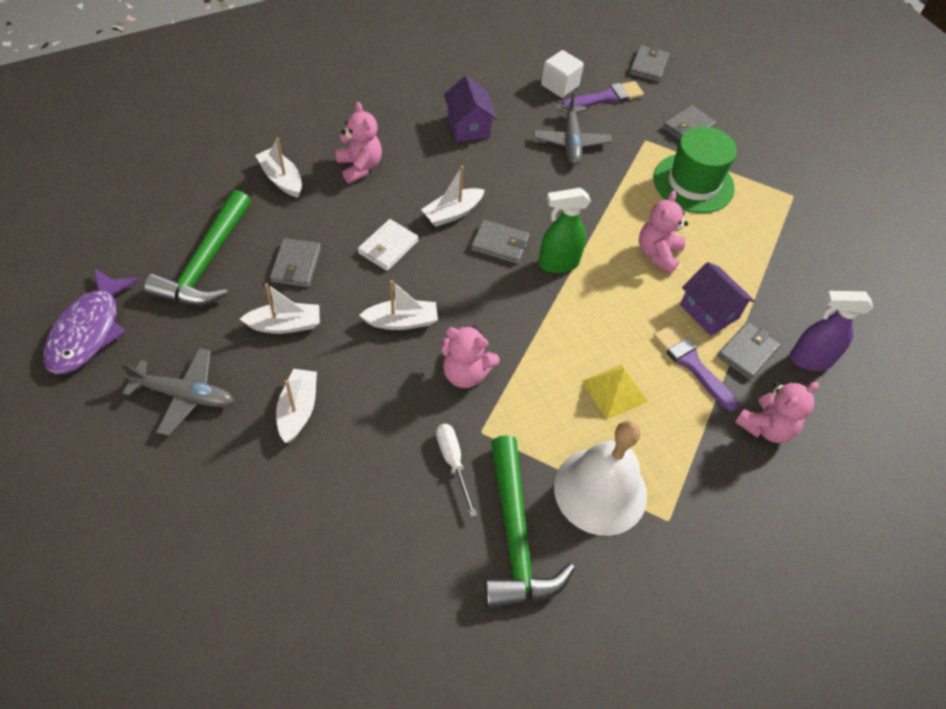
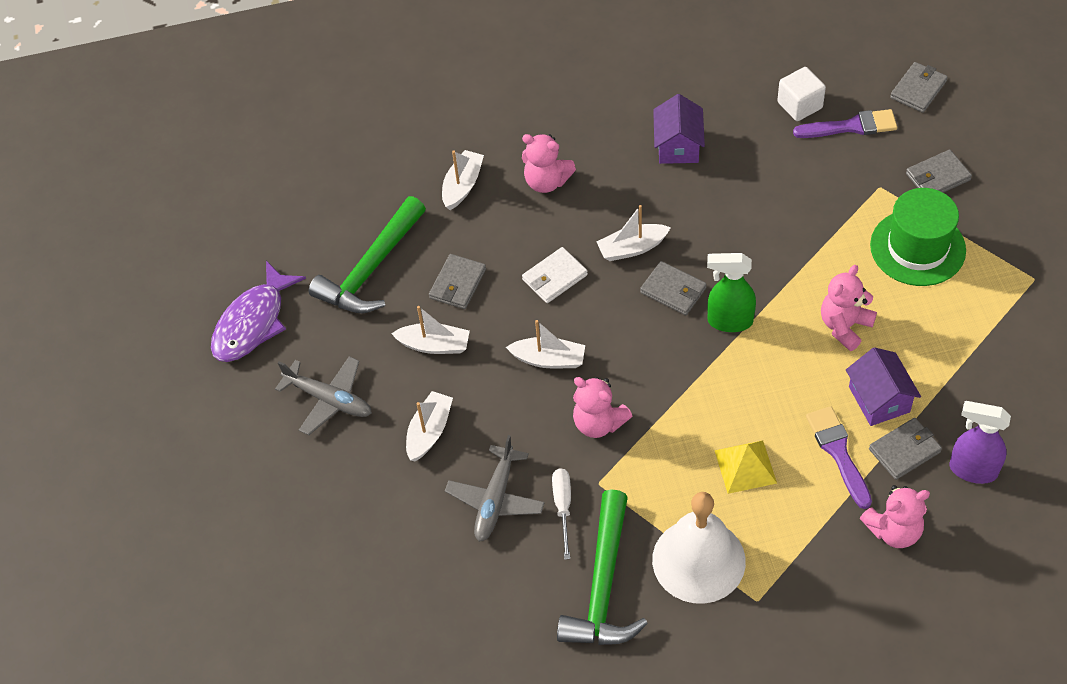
camera: 25 degrees right, 0 degrees up
white boat [255,138,302,198] -> white boat turned 45 degrees clockwise [442,150,484,210]
pink teddy bear [336,102,382,184] -> pink teddy bear turned 120 degrees clockwise [522,134,576,193]
grey plane [534,91,612,165] -> grey plane moved to [445,435,545,542]

